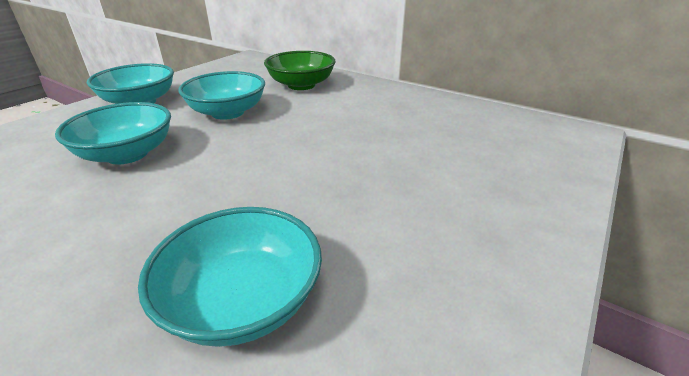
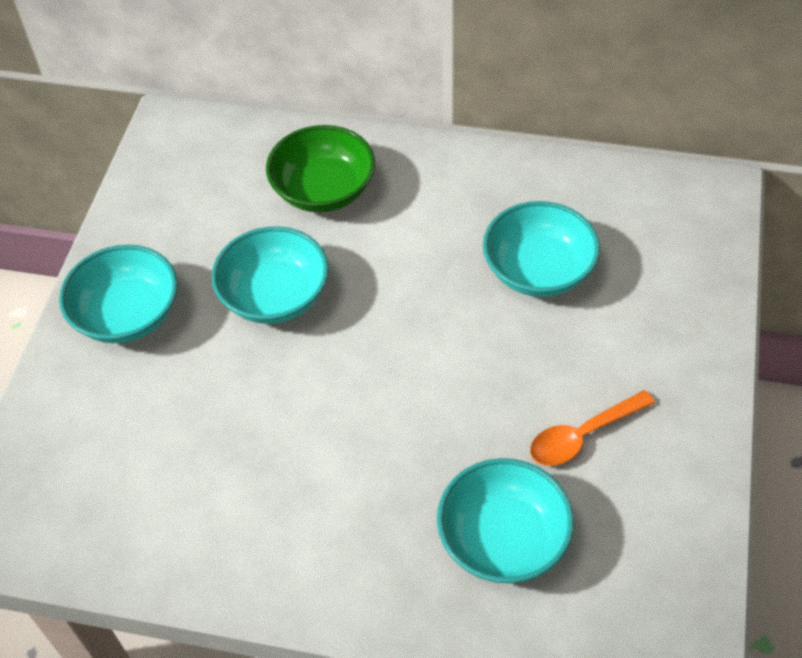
camera: 20 degrees left, 20 degrees up
turquoise bowl [55,102,171,164] -> turquoise bowl moved to [483,201,600,297]
none -> orange spoon [530,390,655,466]

